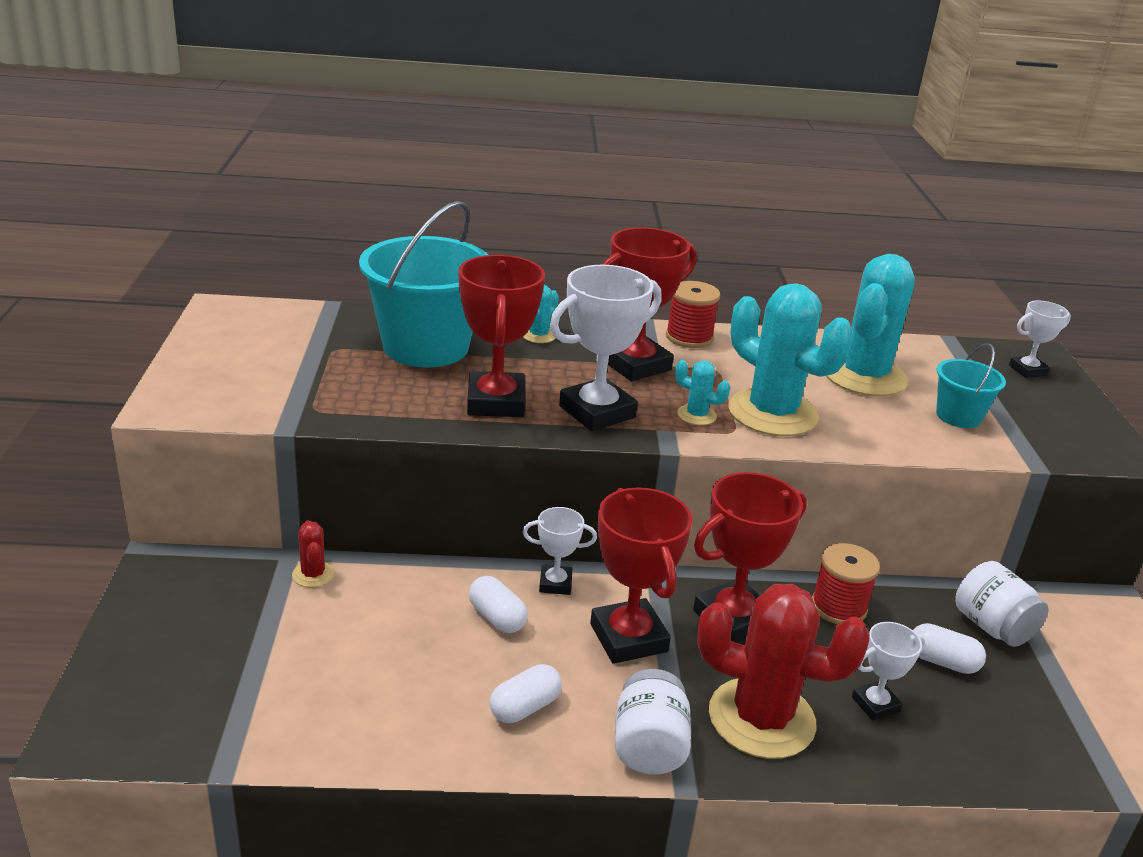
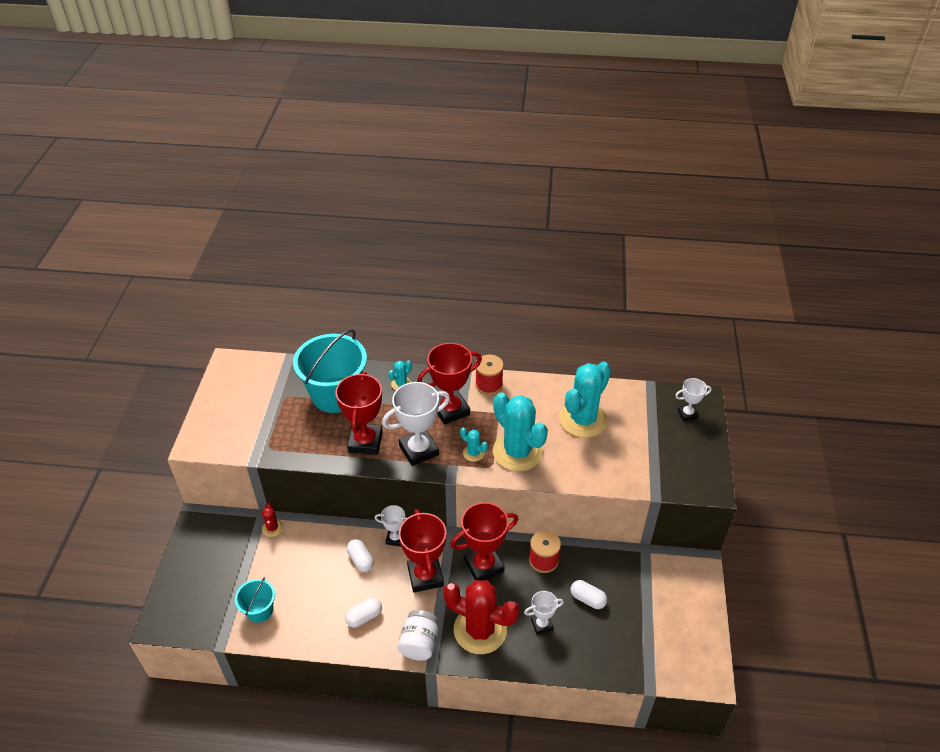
camera: 10 degrees right, 15 degrees up
turquoise bucket [936,343,1006,428] -> turquoise bucket moved to [235,577,275,623]
white jar [955,561,1049,647] -> none

